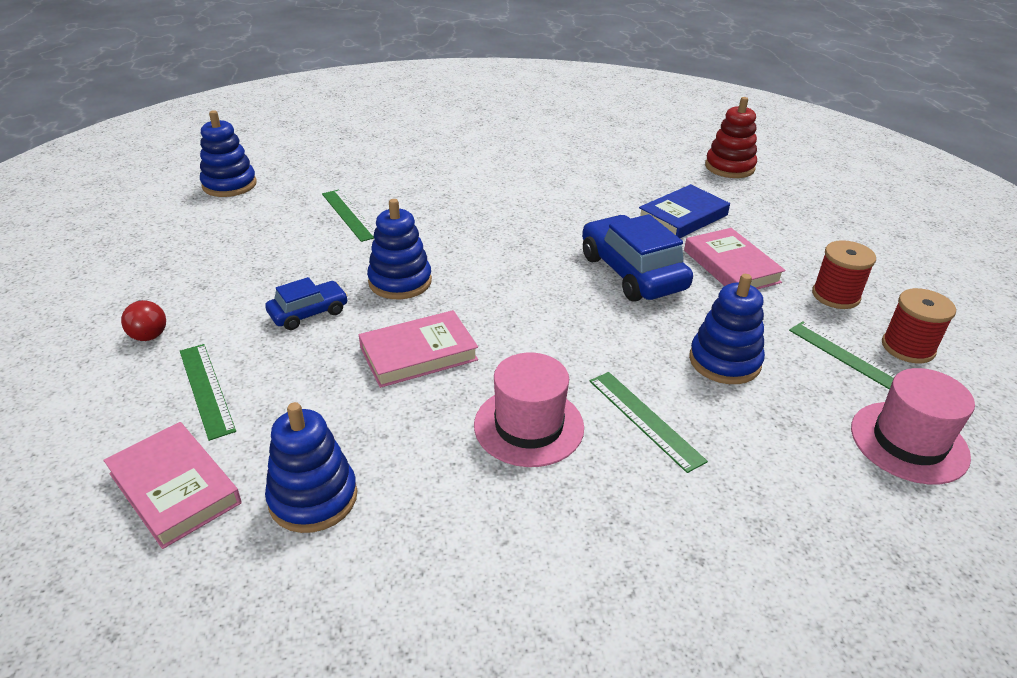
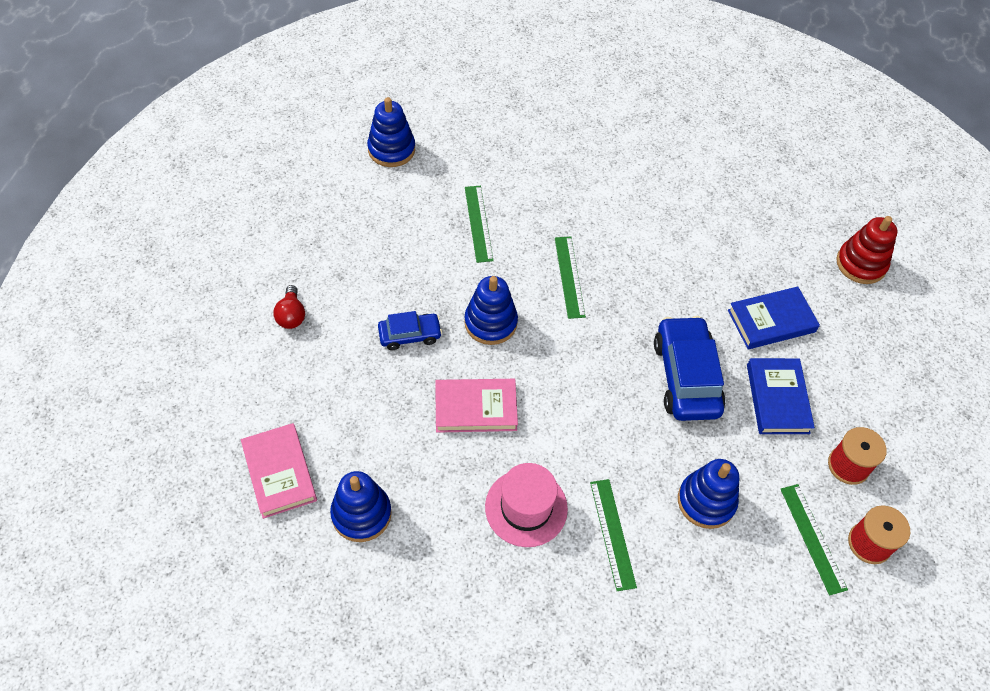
camera: 20 degrees right, 20 degrees up
green ruler [180,344,236,441] -> green ruler moved to [555,237,586,319]
pink book [684,228,786,289] -> blue book [747,358,815,434]
pink hat [851,368,975,484] -> none

